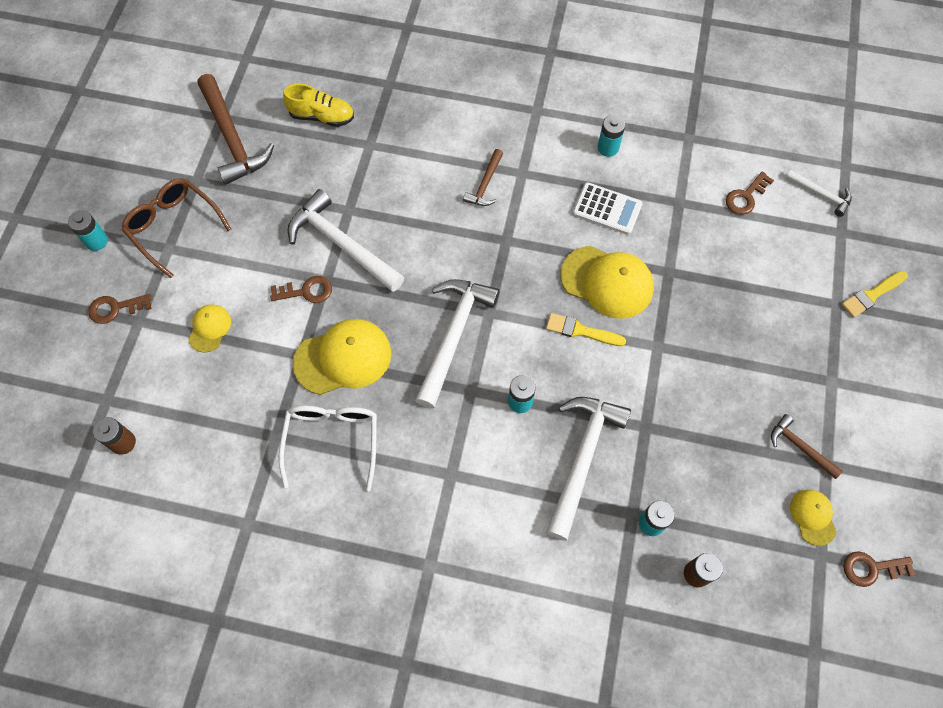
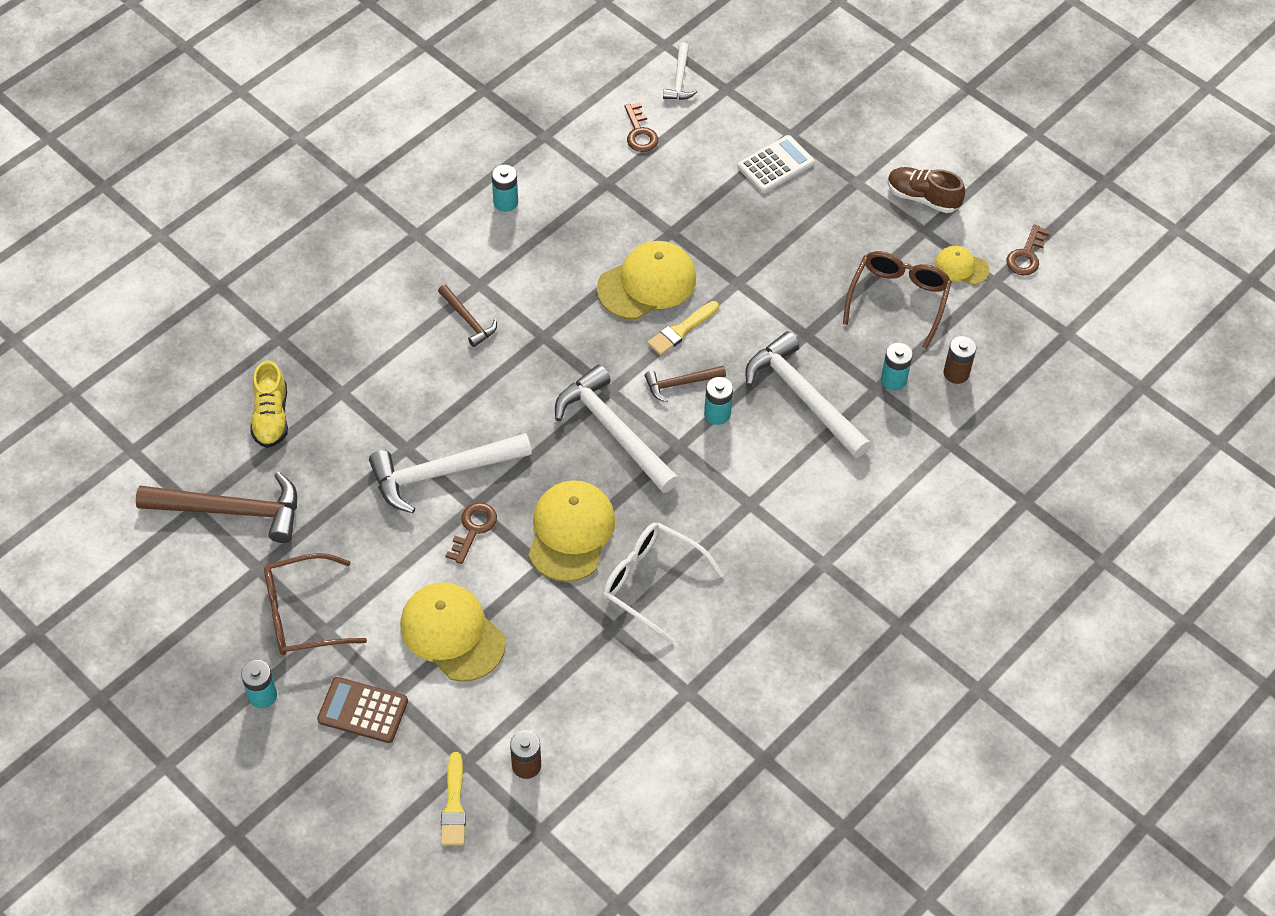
camera: 60 degrees left, 10 degrees down
brown key [88,294,151,324] -> brown calculator [317,677,408,743]
yellow cap [188,304,231,353] -> yellow cap [400,582,506,682], size x1.89
yellow shoe [283,84,354,127] -> yellow shoe turned 135 degrees clockwise [250,360,288,448]
white calculator [573,182,642,235] -> white calculator moved to [738,135,815,193]
brown hammer [771,414,843,479] -> brown hammer moved to [645,366,726,402]
white hammer [786,170,852,217] -> white hammer turned 120 degrees clockwise [663,42,697,100]
yellow brush [841,271,908,318] -> yellow brush moved to [441,752,466,846]
none -> brown glasses [843,251,952,349]
none -> brown shoe [887,167,965,213]

